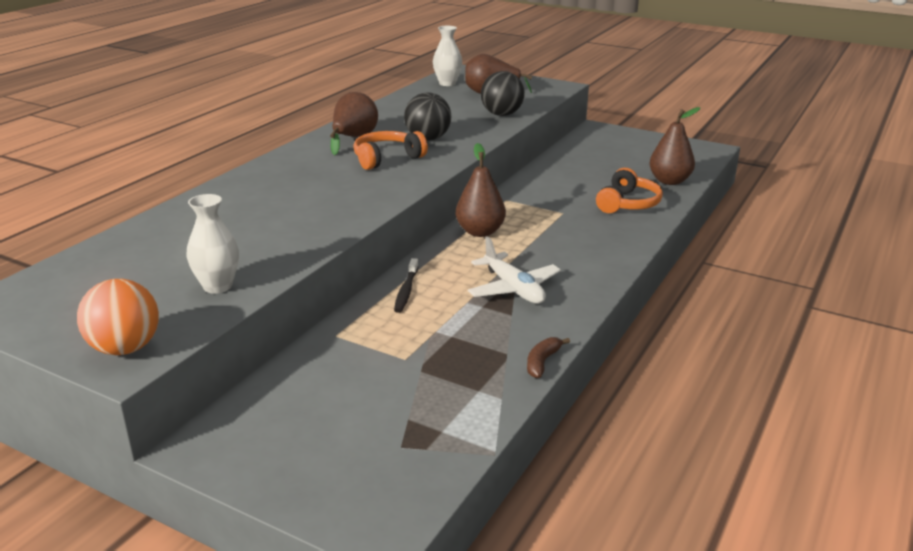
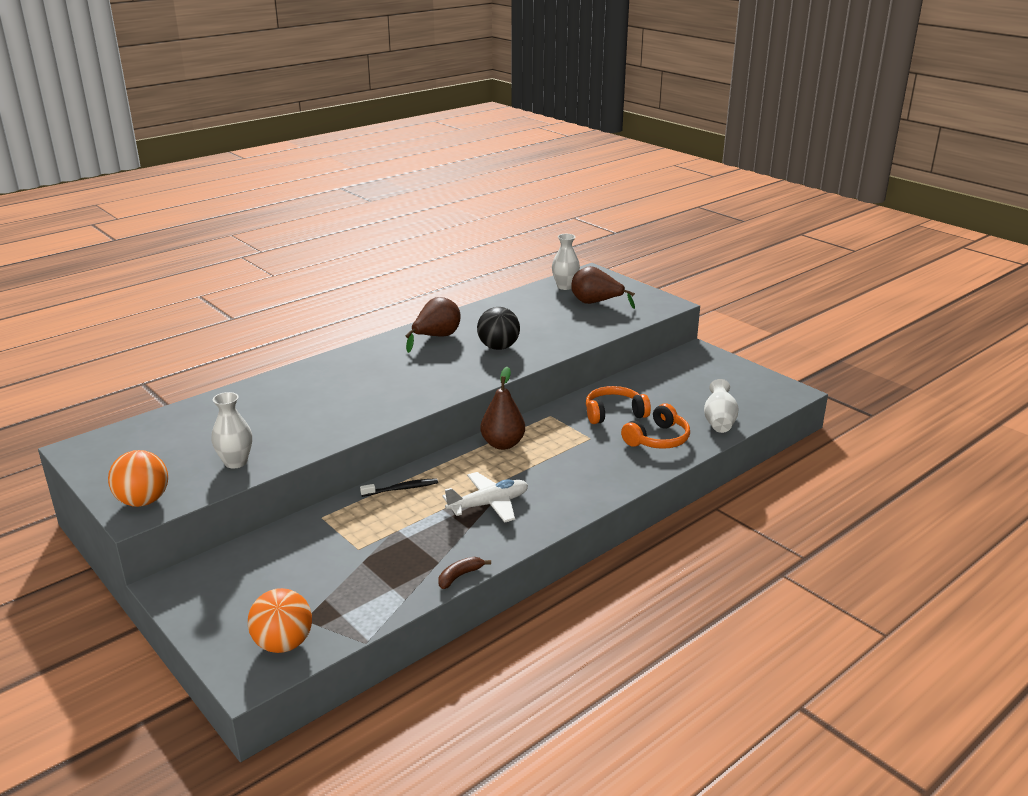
camera: 20 degrees right, 0 degrees up
orange headphones [353,131,428,170] -> orange headphones moved to [586,386,651,424]
black toothbrush [394,258,418,313] -> black toothbrush turned 135 degrees counterclockwise [360,478,438,497]
white plane [468,236,561,304] -> white plane turned 105 degrees counterclockwise [442,472,528,523]
black ball [481,71,525,116] -> none
brown pear [649,107,700,185] -> white vase [704,379,739,433]
none -> orange ball [248,588,312,653]

